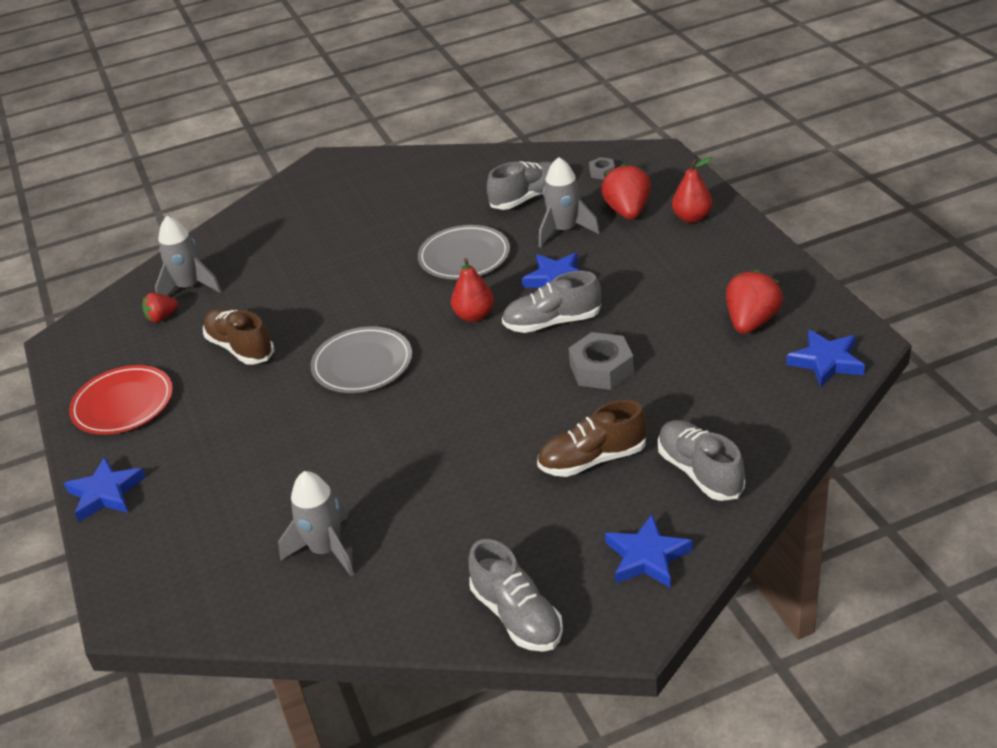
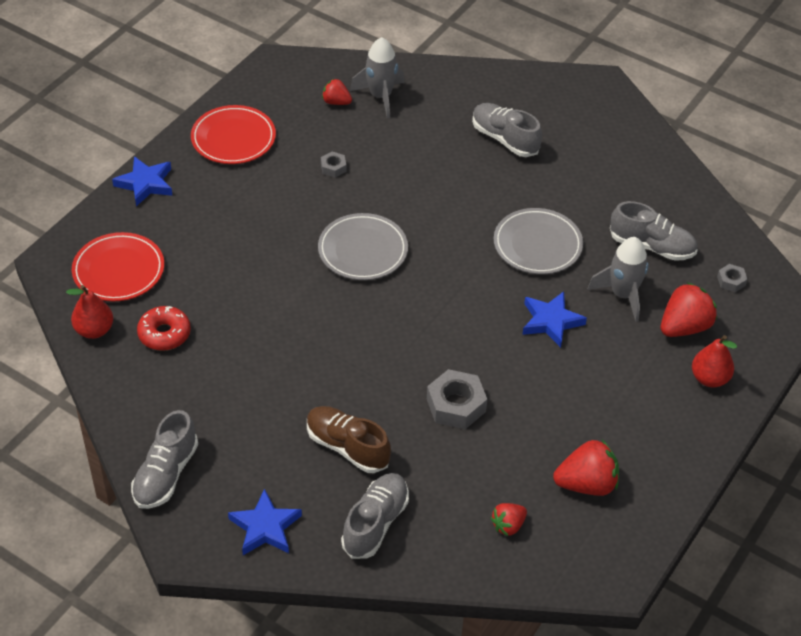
camera: 50 degrees right, 10 degrees up
brown shoe [203,308,274,365] -> grey nut [321,152,346,178]
grey rocket [278,471,355,577] -> red donut [137,306,191,351]
red pear [451,258,494,322] -> red pear moved to [66,285,113,339]
grey shoe [502,271,601,333] -> grey shoe moved to [472,103,542,157]
blue star [786,330,865,387] -> none
none -> red plate [72,232,164,301]
none -> red strawberry [491,503,527,536]

